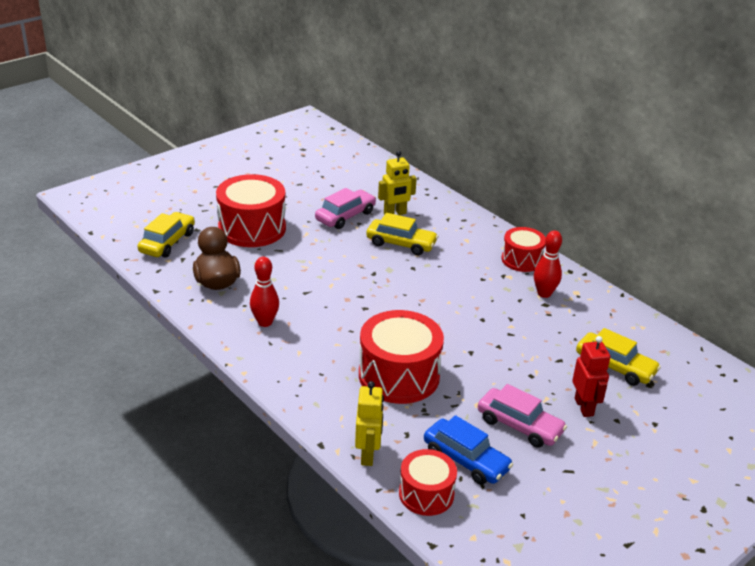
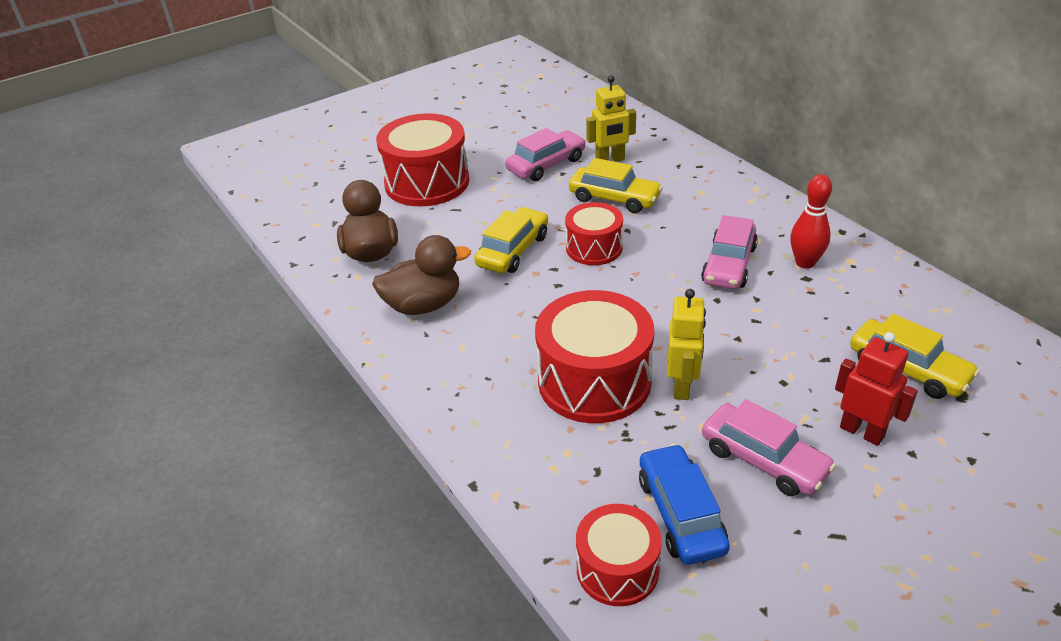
camera: 10 degrees right, 5 degrees up
yellow car [138,212,195,258] -> yellow car moved to [474,207,548,273]
red bowling pin [250,257,279,327] -> brown duck [372,235,471,315]
yellow robot [355,381,384,466] -> yellow robot moved to [667,289,706,400]
blue car [424,415,513,485] -> blue car turned 150 degrees counterclockwise [639,444,730,565]
red drum [502,227,546,272] -> red drum moved to [565,202,623,265]
red robot [572,336,610,417] -> red robot turned 45 degrees counterclockwise [835,332,918,446]
none -> pink car [701,215,758,289]

